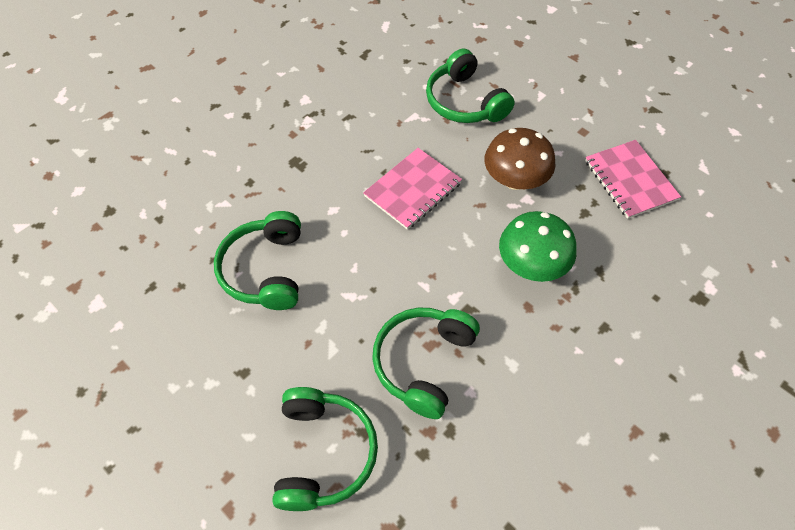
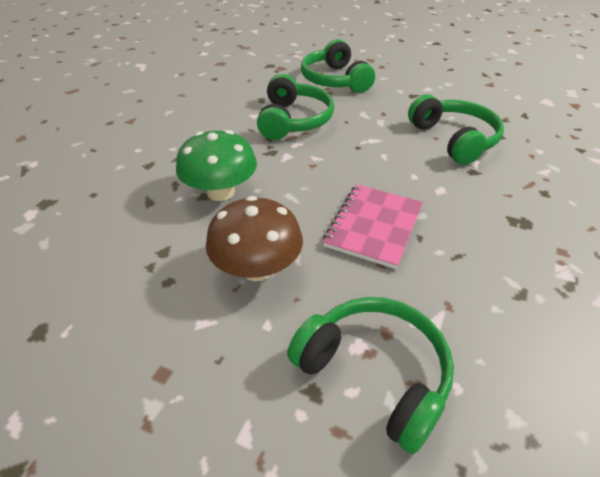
camera: 160 degrees right, 15 degrees down
pink notebook [585,140,681,219] -> none

